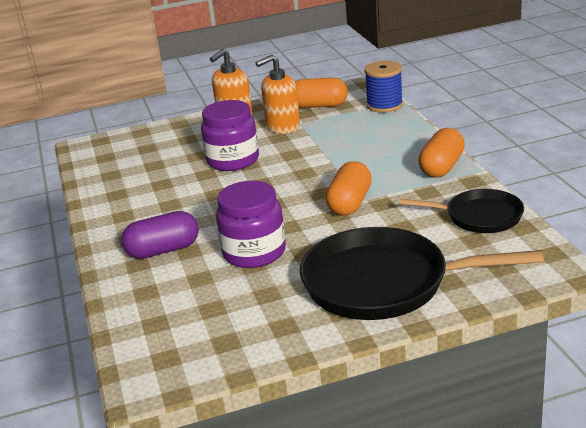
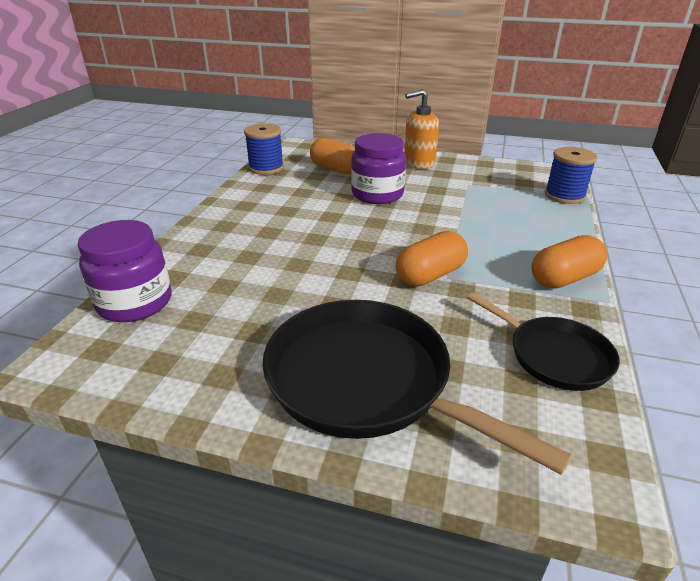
camera: 30 degrees right, 5 degrees up
purple capsule [121,211,199,259] -> none
purple jar [216,181,286,268] -> purple jar moved to [77,220,172,322]
orange soap dispenser [255,54,300,134] -> none
orange capsule [295,77,348,108] -> orange capsule moved to [310,138,355,175]
none -> blue spool [244,124,284,175]

